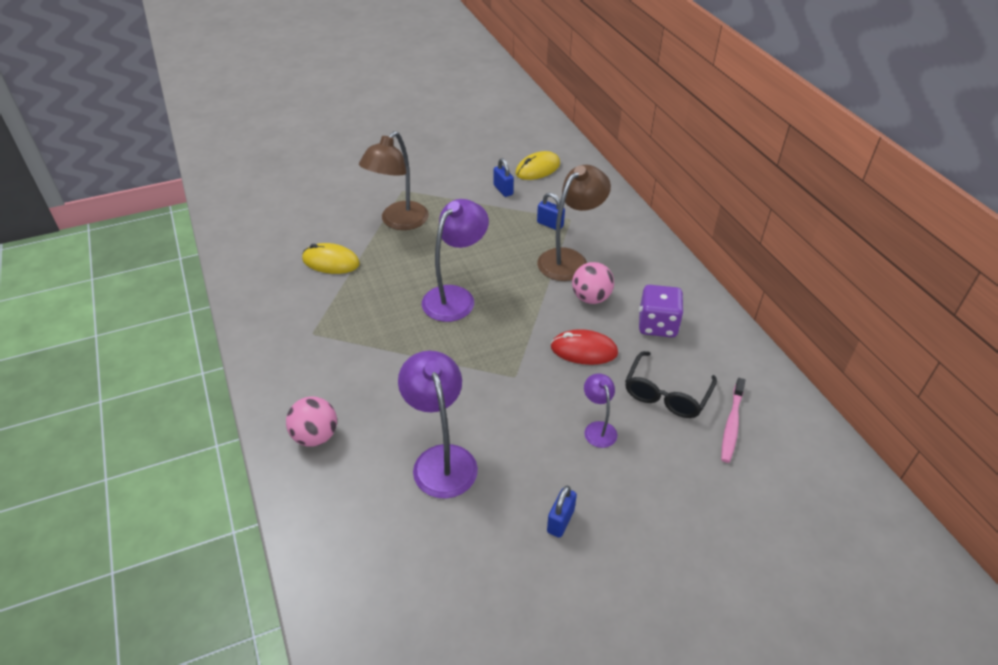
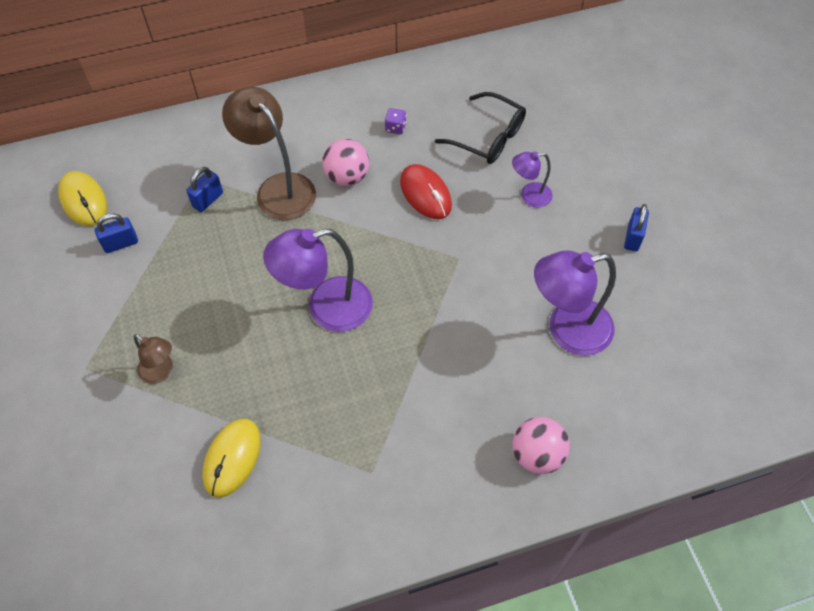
camera: 85 degrees left, 15 degrees up
brown lamp [359,131,429,230] -> brown lamp [134,334,173,384], size x0.53
purple lamp [422,199,489,322] -> purple lamp turned 60 degrees counterclockwise [263,229,373,332]
blue padlock [547,486,577,538] -> blue padlock turned 75 degrees clockwise [624,204,649,252]
red mouse [551,329,618,365] -> red mouse turned 45 degrees counterclockwise [400,164,452,219]
purple dice [639,285,684,337] -> purple dice [385,108,406,134], size x0.46
pink toothbrush [721,378,745,463] -> none

